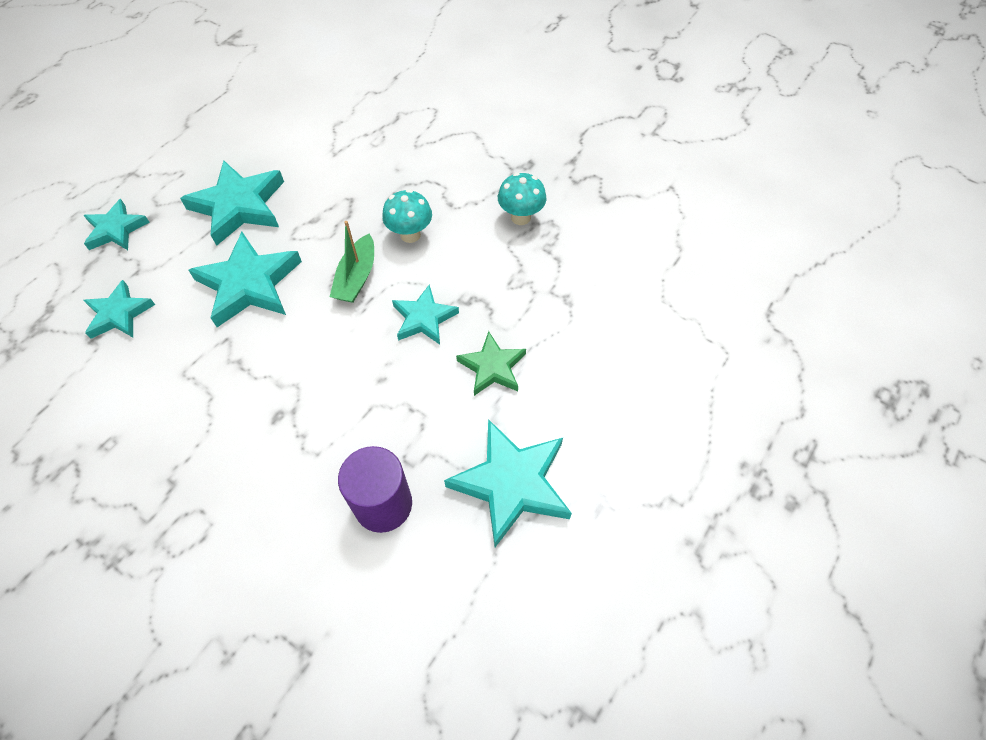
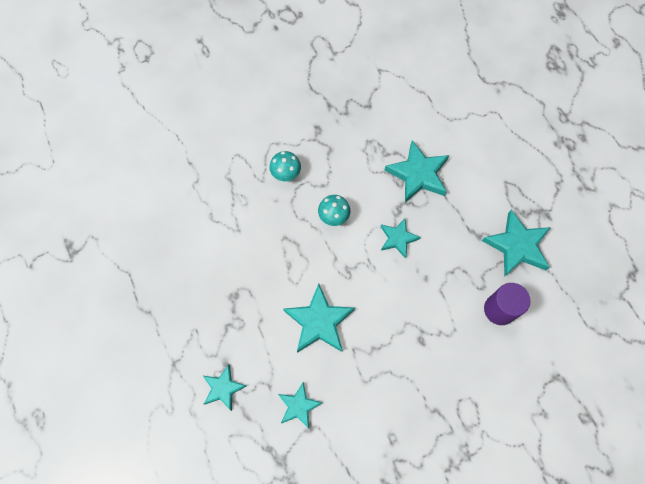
camera: 60 degrees left, 10 degrees up
turquoise star [180,161,284,246] -> turquoise star moved to [384,140,449,203]
green boat [330,221,374,303] -> none
green star [456,331,526,396] -> none
turquoise mushroom [498,172,546,225] -> turquoise mushroom moved to [269,151,301,181]

